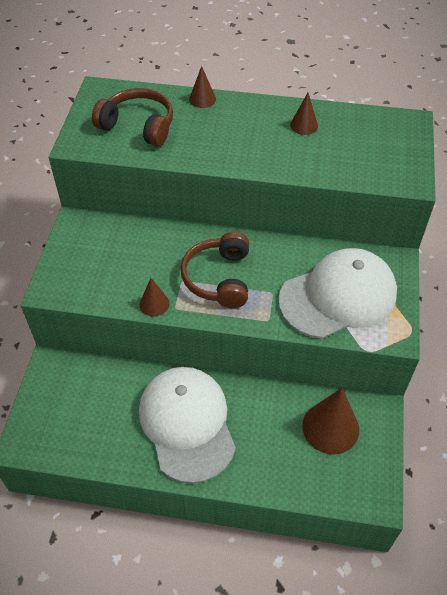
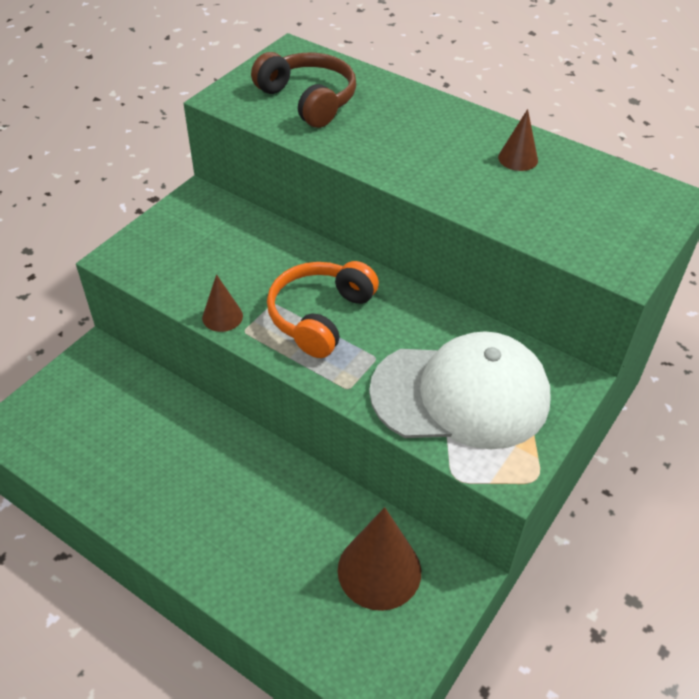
camera: 25 degrees right, 5 degrees down
white cap [139,367,236,483] -> none
brown headphones [181,232,249,308] -> orange headphones [267,261,379,358]
brown cone [189,66,216,108] -> none

